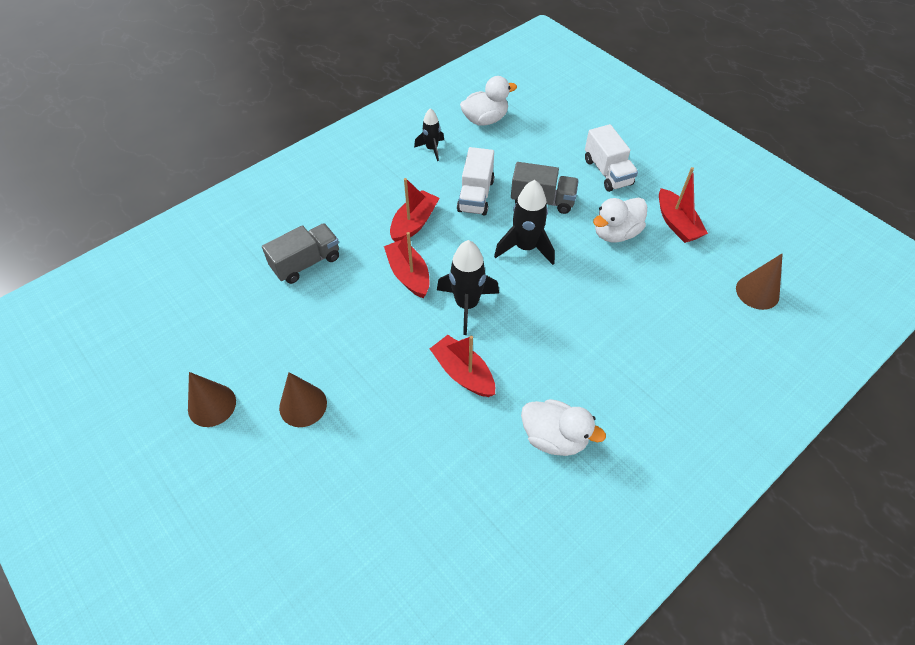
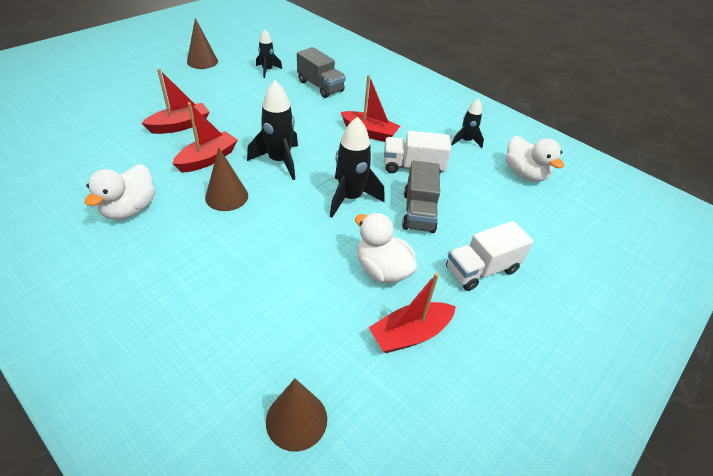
camera: 80 degrees right, 10 degrees down
brown cone [279,372,327,427] -> brown cone moved to [205,147,248,211]
red boat [384,232,429,298] -> red boat moved to [141,69,209,134]
none -> black rocket [256,29,282,78]

